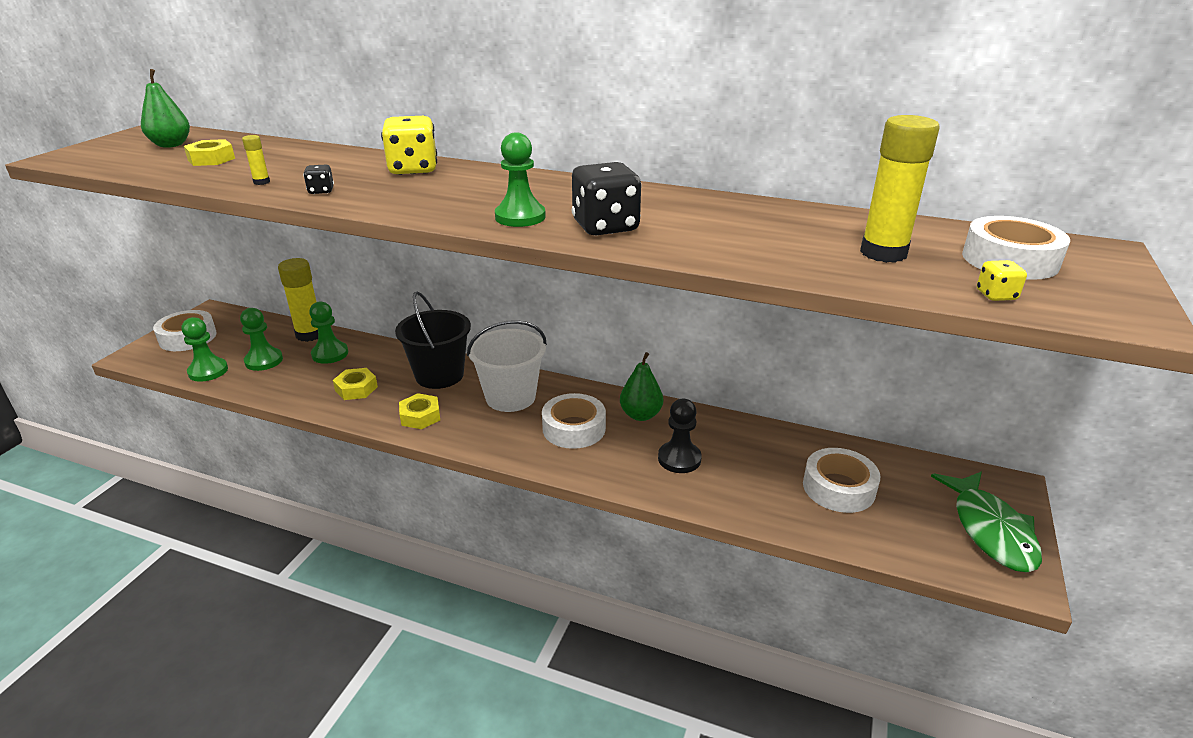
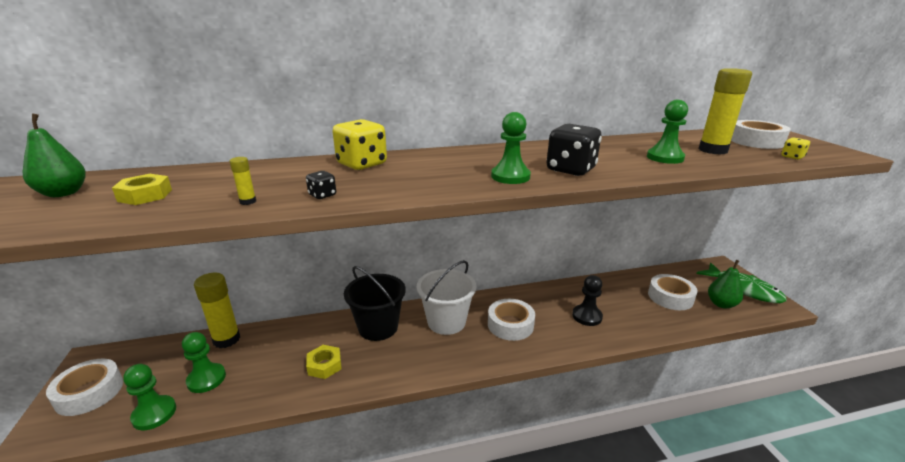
camera: 35 degrees left, 5 degrees down
green pawn [309,302,348,364] -> green pawn moved to [647,100,688,164]
yellow nut [399,393,440,429] -> none
green pear [620,352,663,421] -> green pear moved to [708,260,743,309]

